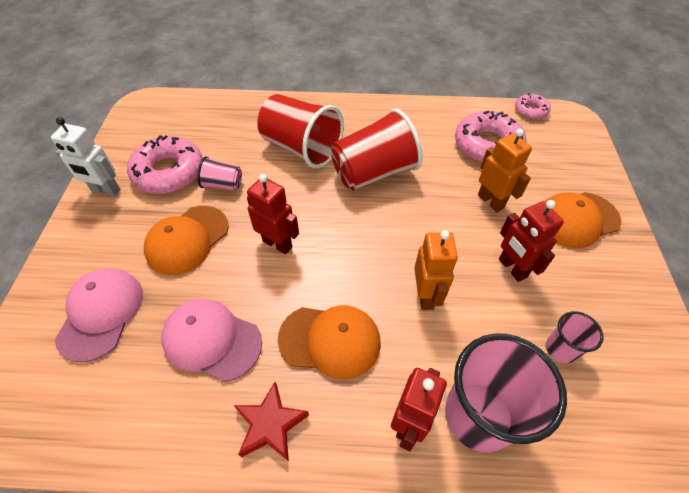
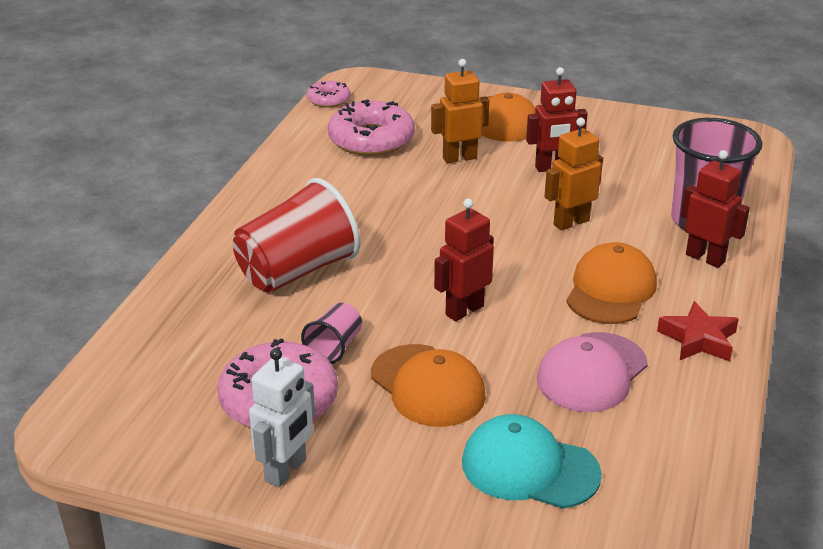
camera: 75 degrees left, 20 degrees down
pink cap [55,268,143,362] -> turquoise cap [462,414,602,509]
red cup [331,109,423,191] -> none
orange robot [414,230,458,310] -> orange robot turned 45 degrees counterclockwise [544,118,603,230]
pink cup [546,311,604,364] -> none

